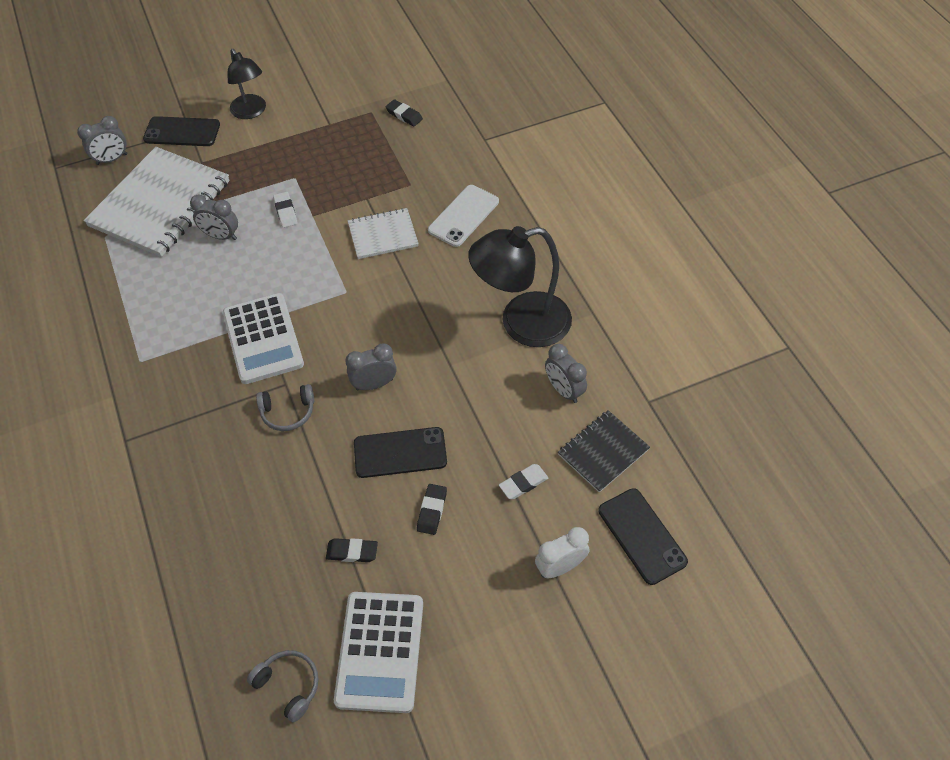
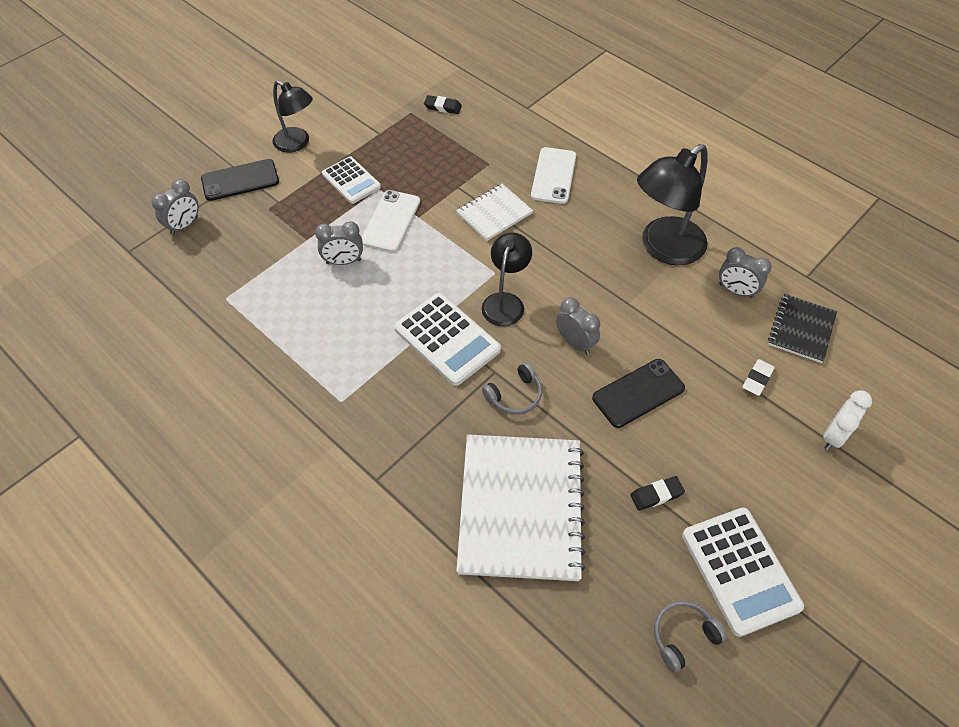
camera: 25 degrees left, 0 degrees up
white notebook [84,147,230,257] -> white notebook moved to [456,435,585,581]
grey headphones [247,650,319,723] -> grey headphones turned 45 degrees counterclockwise [654,601,727,672]
white eraser [273,192,298,228] -> white phone [362,190,420,252]
grey clock [345,343,397,390] -> grey clock turned 90 degrees clockwise [556,297,600,354]
black eraser [417,484,447,535] -> none
black phone [598,488,688,585] -> none
none -> white calculator [322,156,381,204]
none -> black lamp [482,232,532,327]

